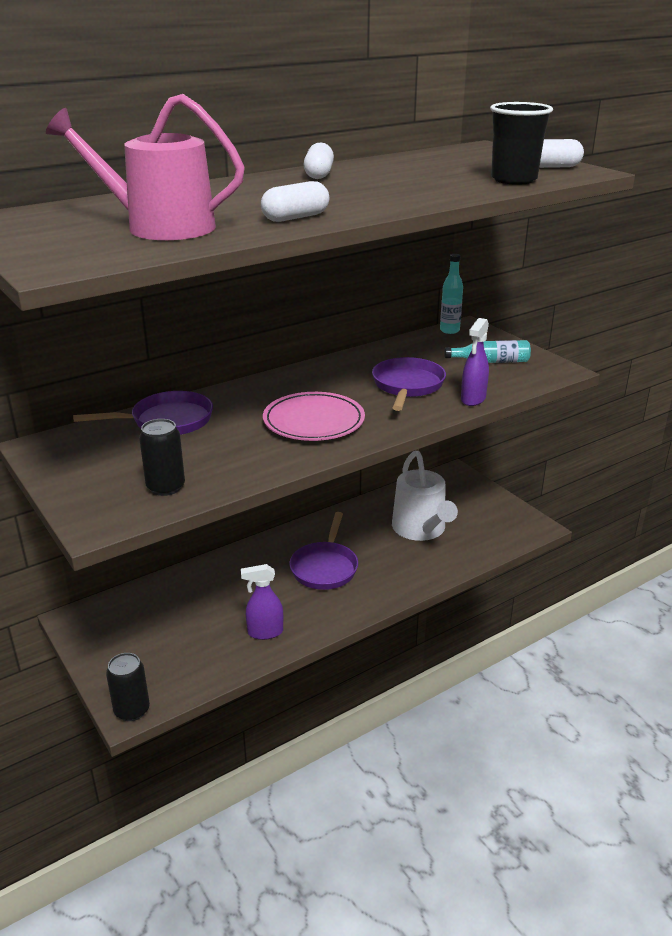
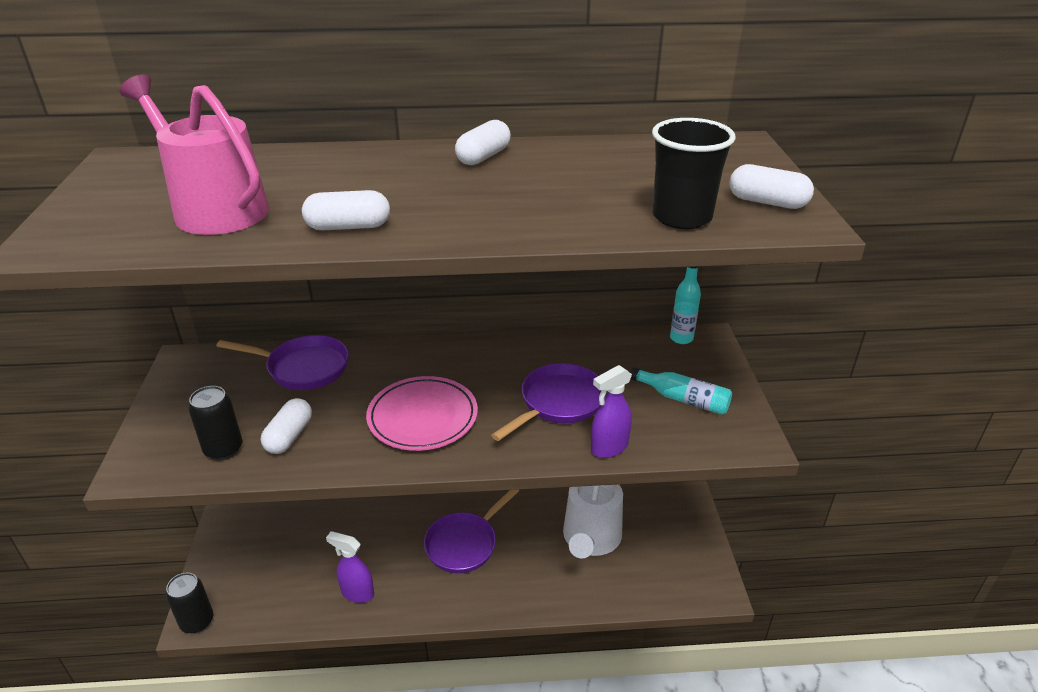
camera: 30 degrees right, 5 degrees up
none -> white capsule [261,398,312,454]

